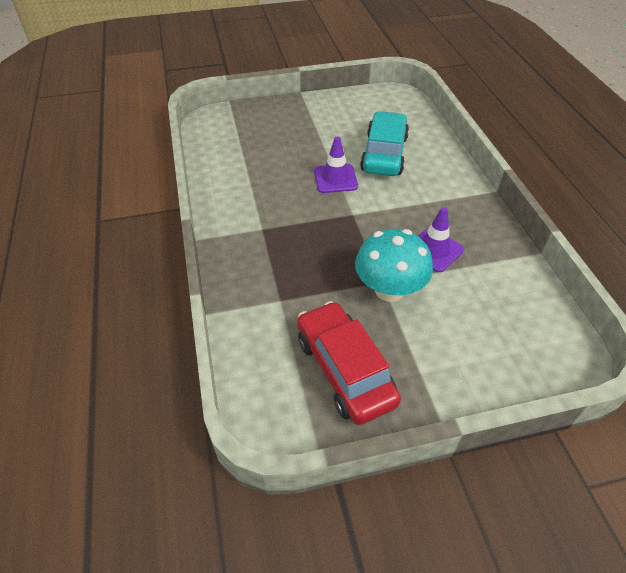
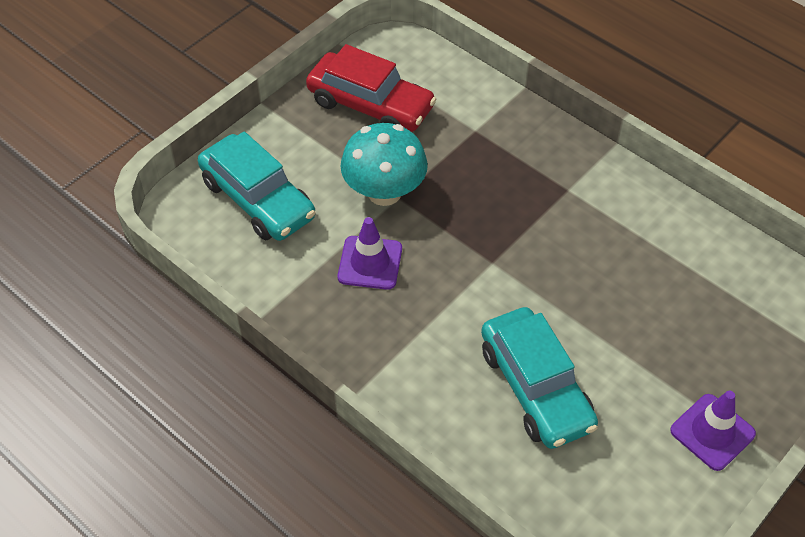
camera: 145 degrees right, 5 degrees up
purple traffic cone [314,137,358,193] -> purple traffic cone moved to [670,391,756,471]
none -> turquoise car [198,131,316,241]

